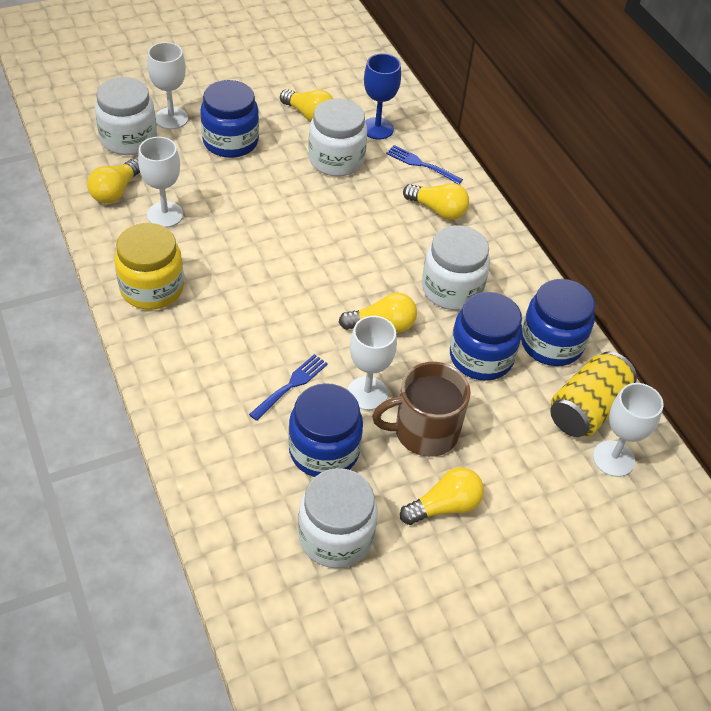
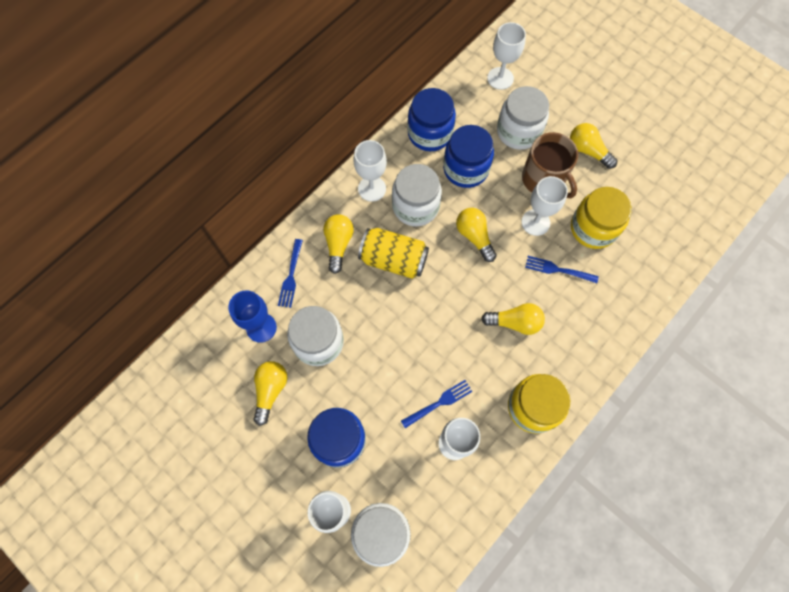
camera: 110 degrees left, 20 degrees up
yellow light bulb [87,158,140,203] -> yellow light bulb moved to [481,303,545,335]
blue jar [288,383,363,477] -> yellow jar [571,187,632,249]
white jar [298,468,378,568] -> white jar moved to [497,86,549,150]
yellow can [550,351,637,437] -> yellow can moved to [358,228,429,279]
none -> white goblet [354,140,387,202]
none -> blue fork [401,380,473,428]

